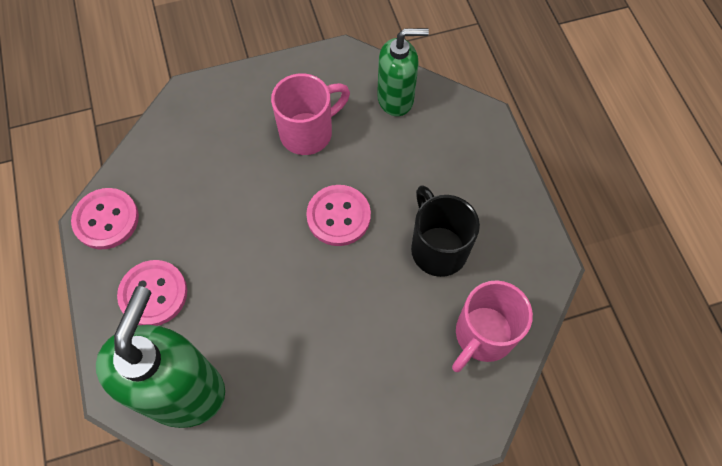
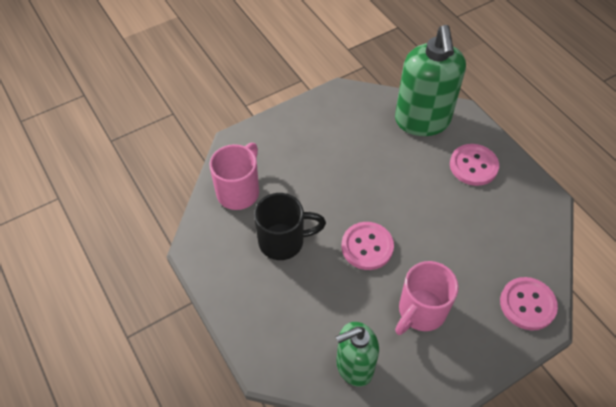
camera: 165 degrees right, 10 degrees down
pink button [71,188,139,250] -> pink button moved to [500,277,558,331]
black mug [411,185,480,277] -> black mug turned 60 degrees counterclockwise [254,193,326,260]

